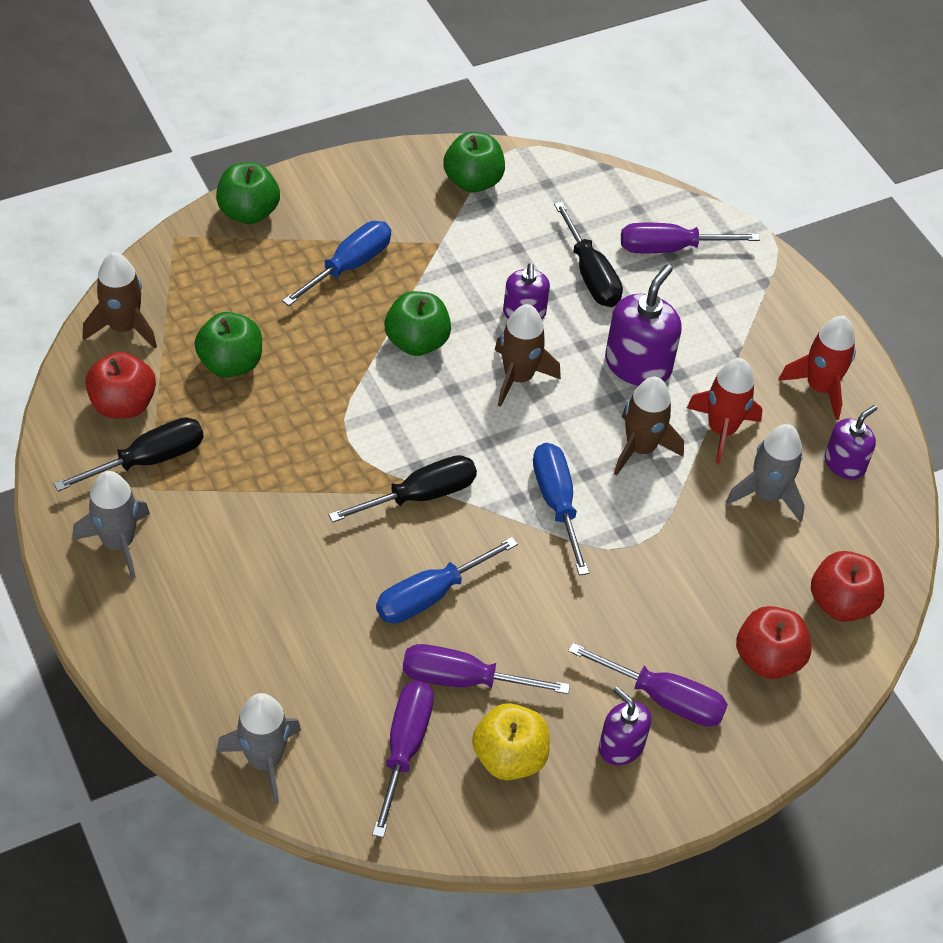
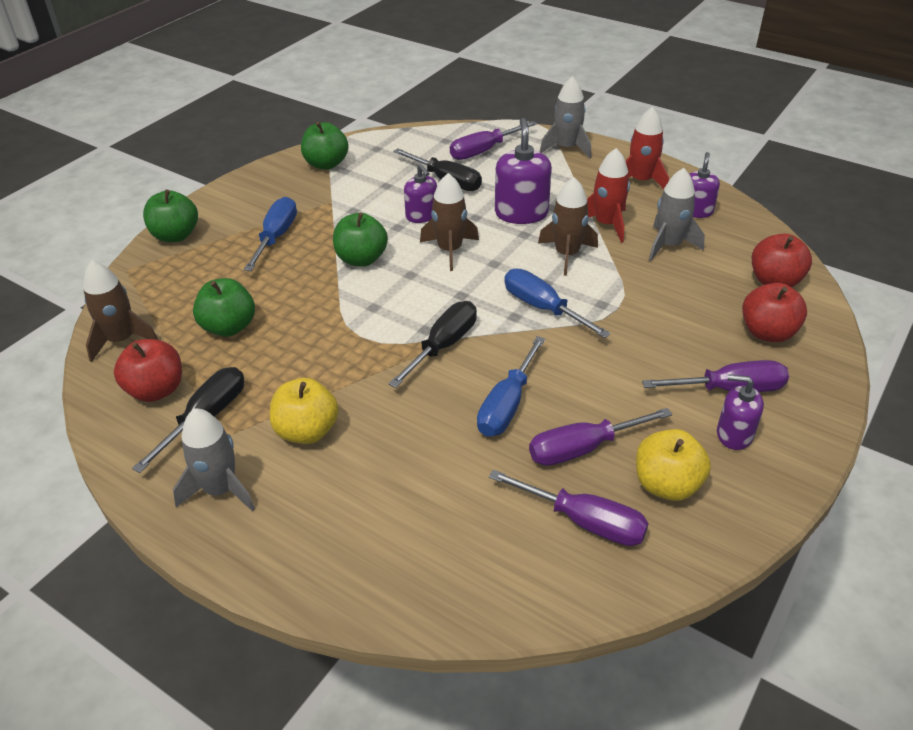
camera: 25 degrees left, 10 degrees down
grey rocket [216,693,301,804] -> grey rocket moved to [540,76,591,158]
purple screwdriver [372,681,434,838] -> purple screwdriver turned 135 degrees clockwise [489,470,649,546]
none -> yellow apple [270,378,339,444]

